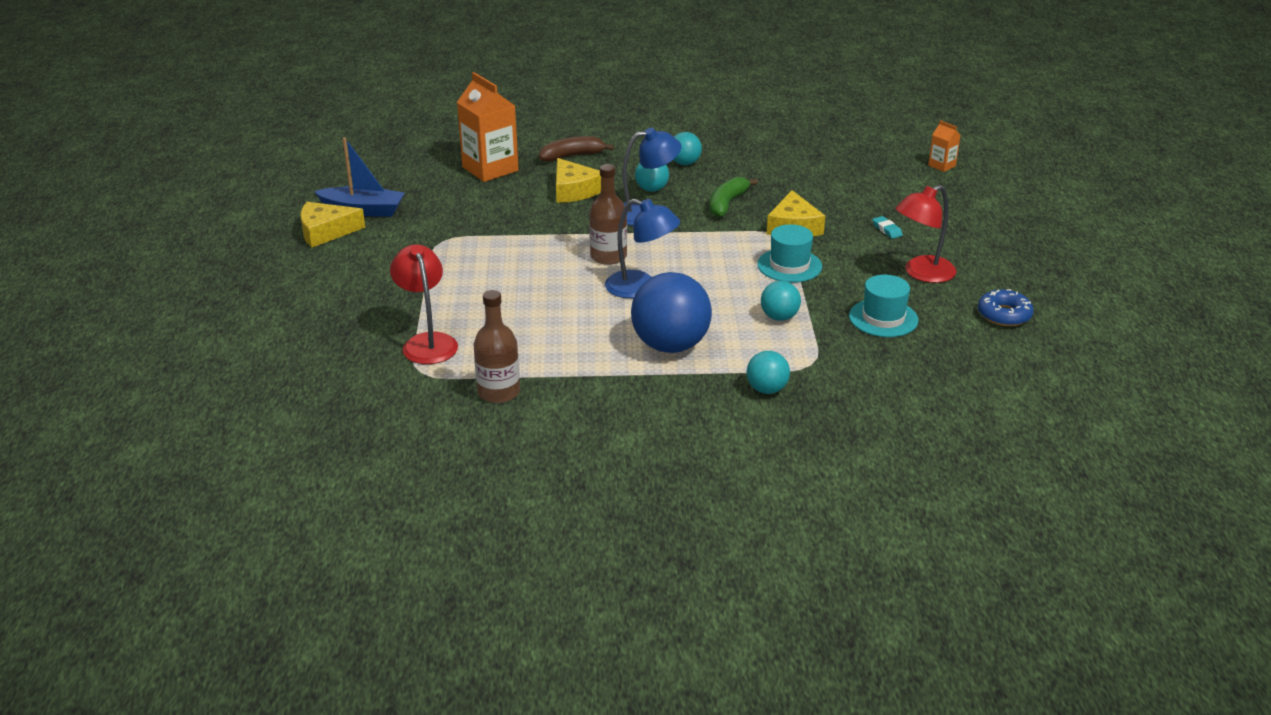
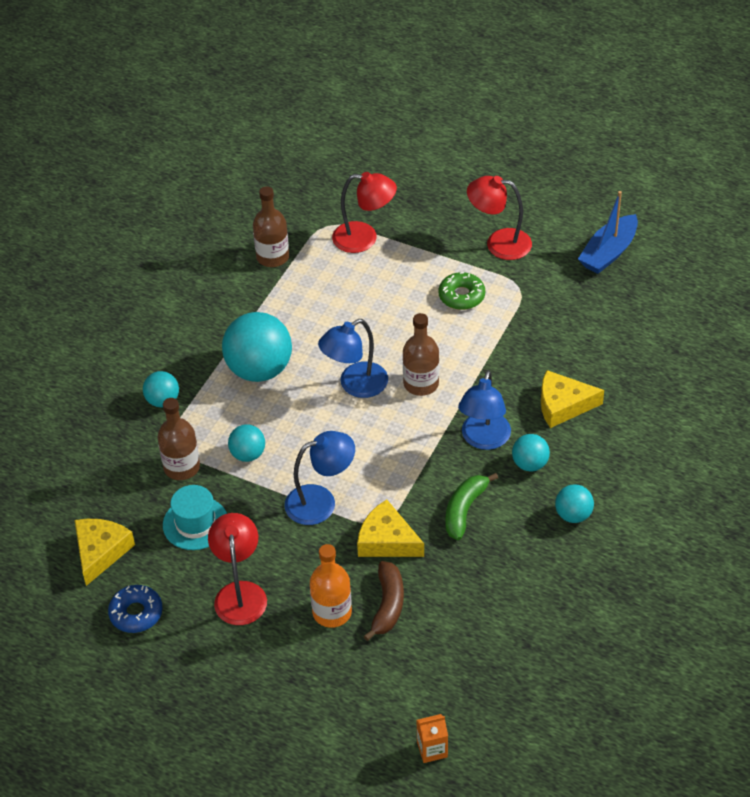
camera: 120 degrees right, 15 degrees up
yellow cheese [300,202,365,248] -> yellow cheese moved to [74,519,135,586]
orange carton [457,72,519,182] -> none
brown banana [539,136,614,162] -> brown banana moved to [364,561,404,641]
blue ball [631,272,712,353] -> turquoise ball [222,312,292,382]
green banana [710,177,758,217] -> green banana turned 120 degrees counterclockwise [445,473,498,540]
turquoise hat [757,224,822,282] -> blue lamp [284,431,355,525]
turquoise eraser [872,216,903,239] -> orange bottle [310,544,352,628]
none -> brown bottle [158,398,200,480]
none -> green donut [438,272,485,310]
none -> red lamp [467,176,532,260]

